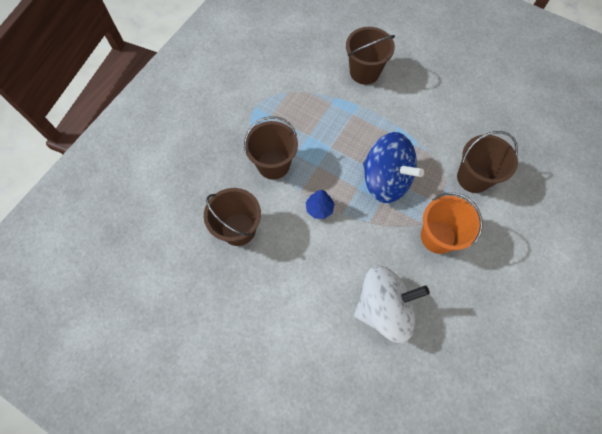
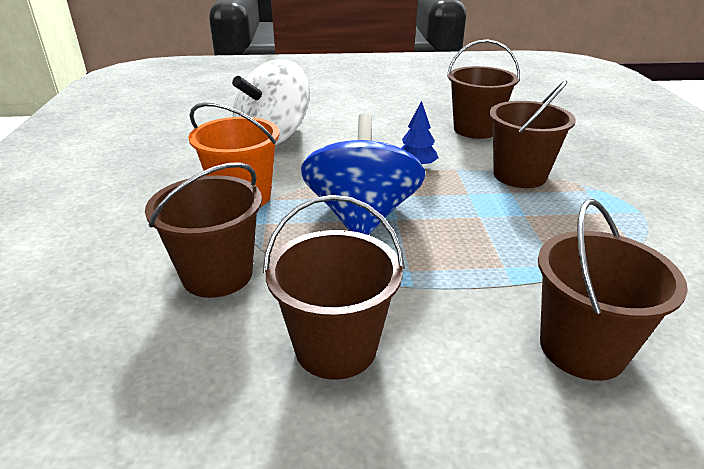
camera: 145 degrees right, 35 degrees down
blue spinning top [363,132,424,203] -> blue spinning top turned 90 degrees clockwise [301,114,425,235]
none -> brown bucket [263,195,405,380]

